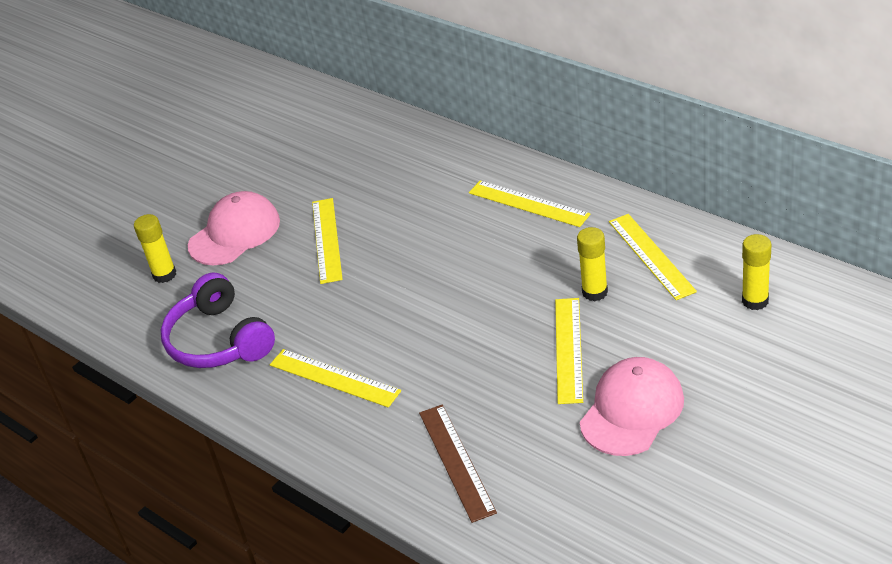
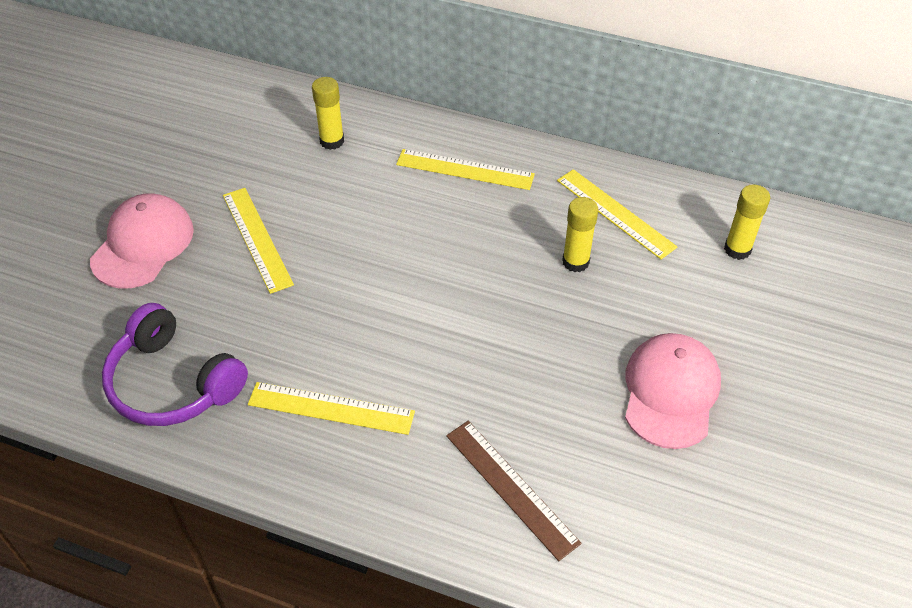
camera: 25 degrees left, 10 degrees up
yellow glue stick [134,214,176,283] -> yellow glue stick moved to [312,77,344,150]
yellow ruler [555,298,583,404] -> none

